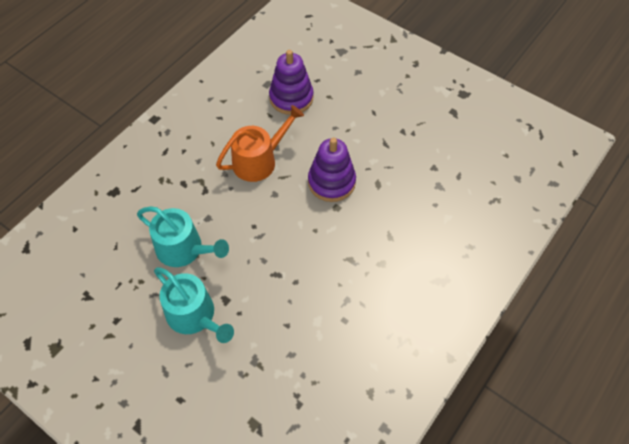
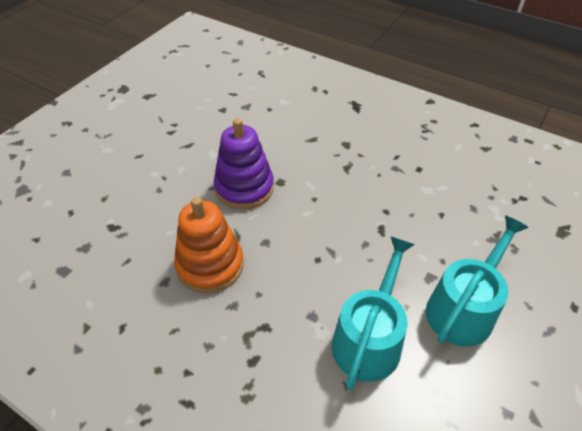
camera: 95 degrees left, 10 degrees down
orange watering can [216,105,304,182] -> orange stacking toy [174,197,244,293]
purple stacking toy [269,50,313,115] -> none

